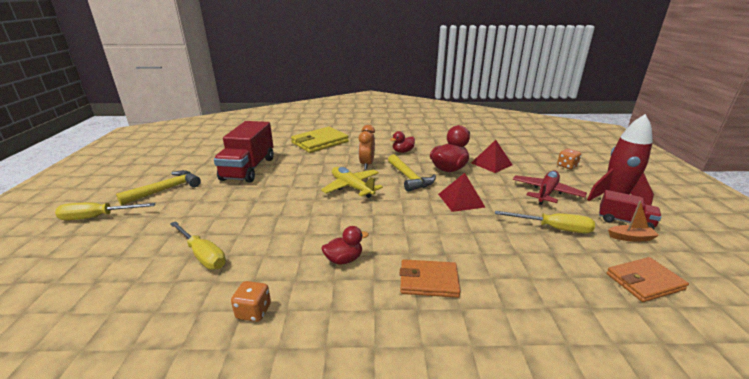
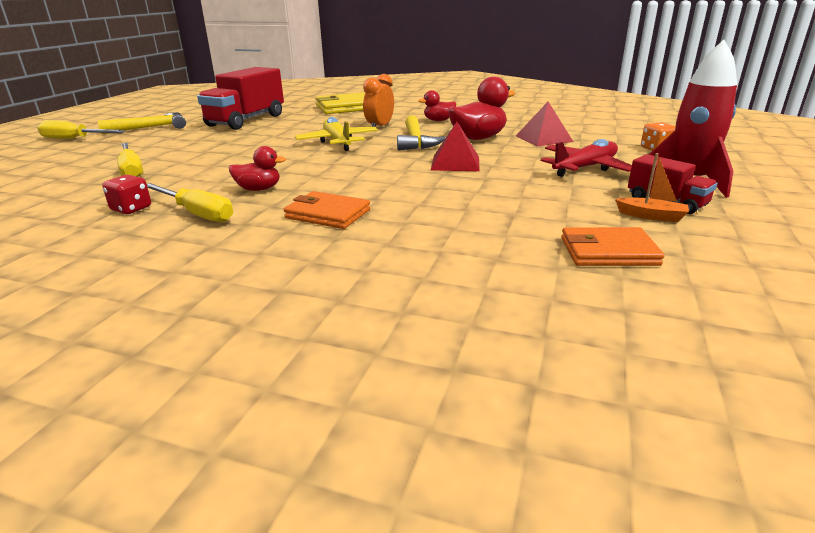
camera: 20 degrees right, 0 degrees up
orange dice [231,281,271,322] -> red dice [102,175,151,214]
yellow screwdriver [495,211,595,234] -> yellow screwdriver moved to [147,183,233,222]

